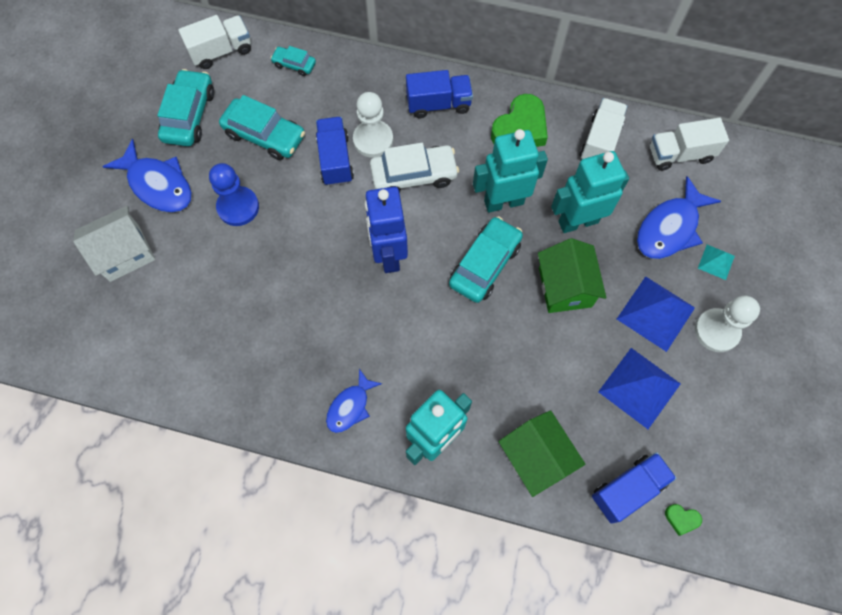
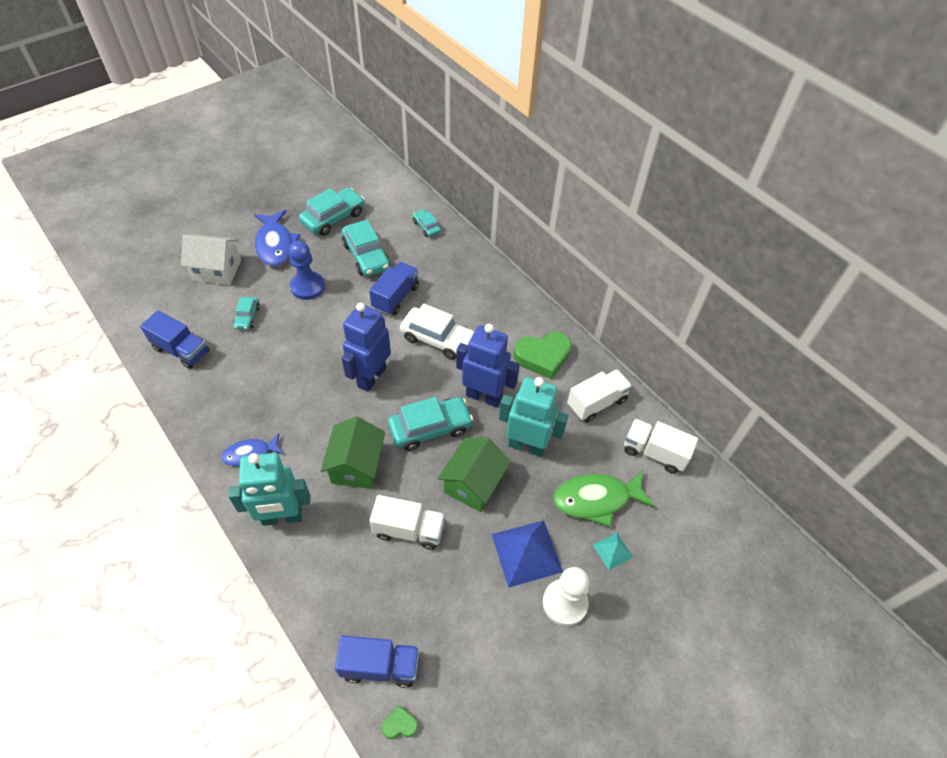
camera: 35 degrees right, 15 degrees down
white truck [178,15,251,69] -> white truck moved to [369,495,445,550]
white pawn [353,92,393,158] -> none
blue truck [406,70,473,118] -> blue truck moved to [140,310,209,369]
turquoise robot [473,129,548,213] -> blue robot [456,324,520,407]
green house [499,410,585,497] -> green house moved to [321,416,385,489]
blue pyramid [598,348,680,429] -> none
blue fish [637,176,721,259] -> green fish [553,470,656,527]
green heart [665,504,702,536] -> green heart turned 120 degrees clockwise [382,705,418,739]
none -> turquoise car [233,297,260,330]

